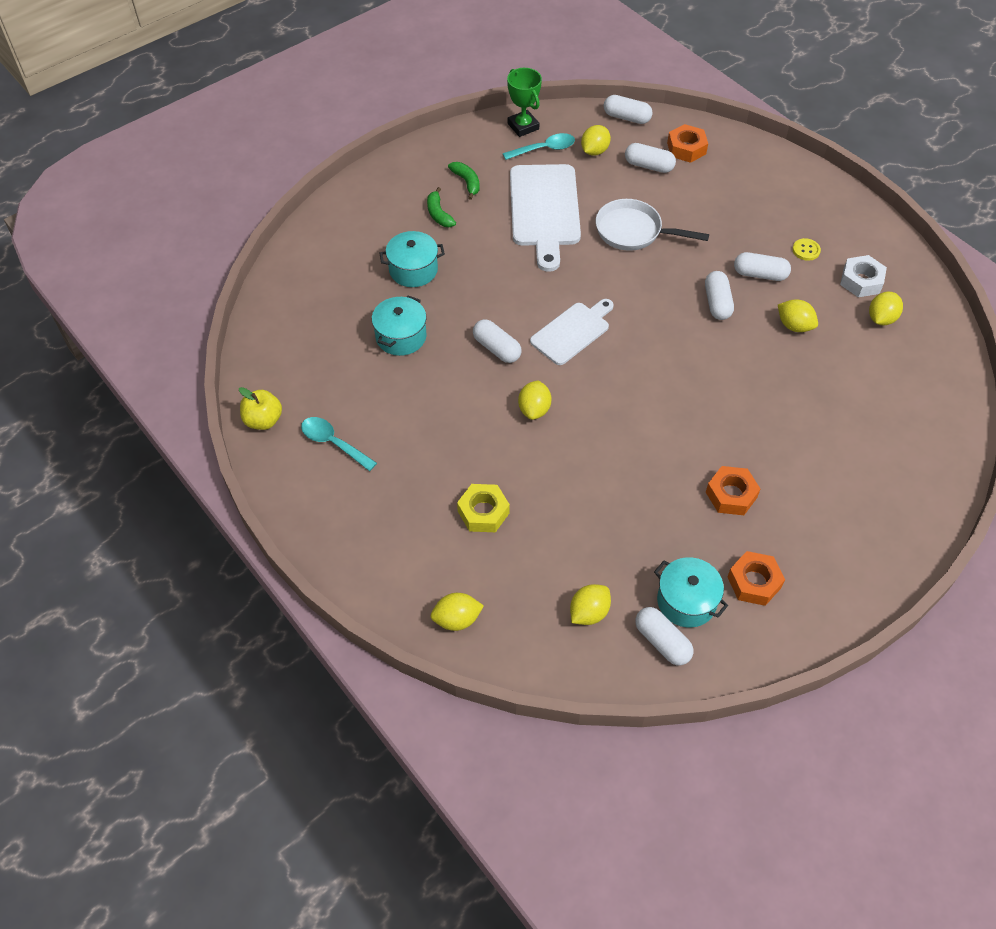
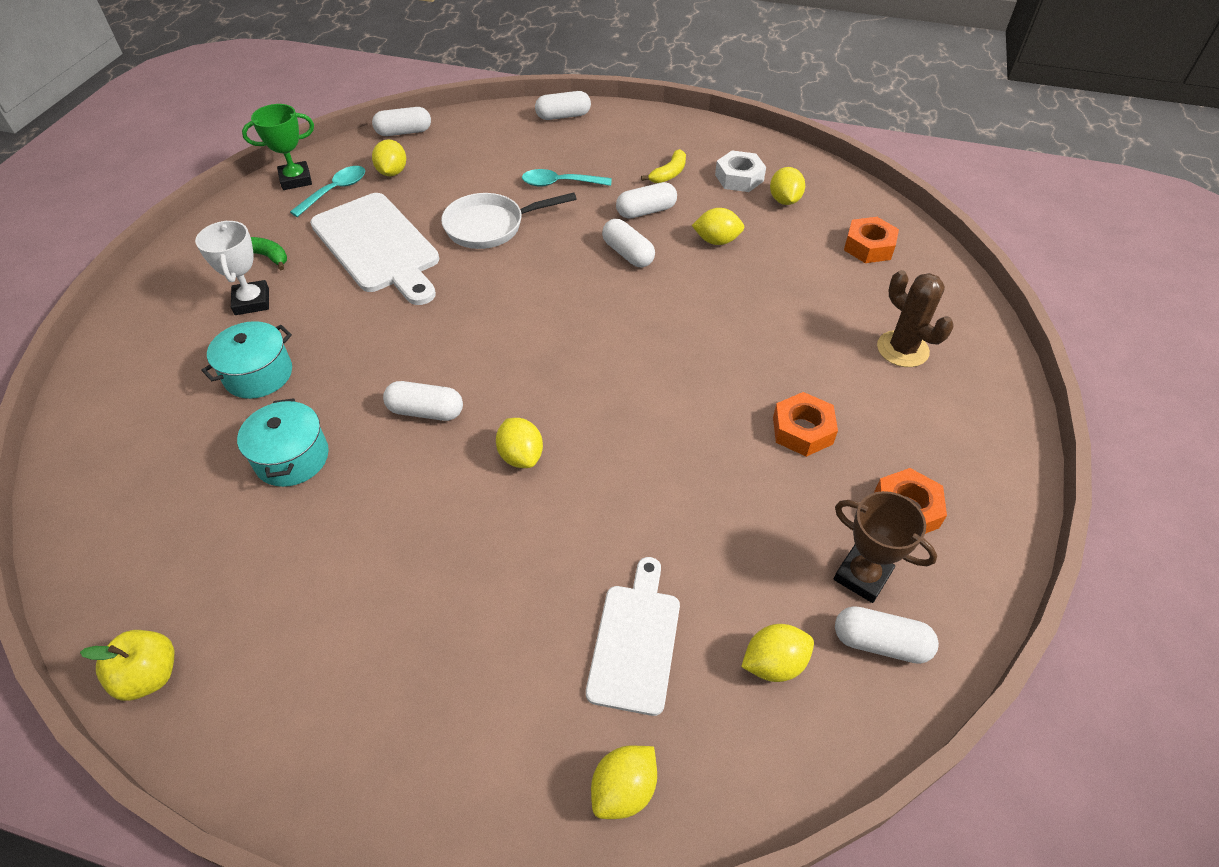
camera: 35 degrees left, 5 degrees down
turquoise spoon [301,417,377,471] -> turquoise spoon moved to [522,169,611,187]
green banana [427,187,456,227] -> white trophy [195,221,269,315]
yellow nut [457,484,510,532] -> none
green trophy [507,68,542,137] -> green trophy turned 45 degrees counterclockwise [242,104,314,190]
white cutting board [530,299,614,365] -> white cutting board moved to [586,557,680,716]
yellow lemon [570,584,611,625] -> yellow lemon turned 60 degrees clockwise [741,624,814,682]
white capsule [625,143,676,173] -> white capsule moved to [535,91,591,120]
turquoise pot [654,557,728,628] -> brown trophy [834,491,937,603]
orange nut [667,124,708,163] -> orange nut moved to [844,217,899,263]
yellow button [793,238,821,261] -> yellow banana [641,149,686,183]
none -> brown cactus [877,270,954,367]

